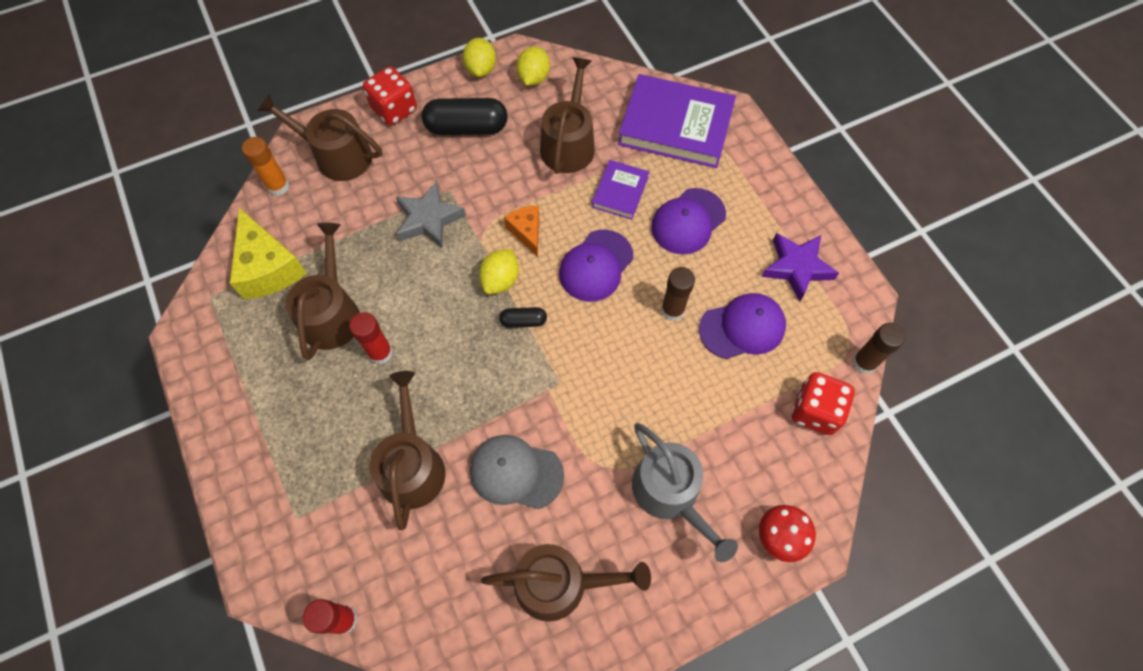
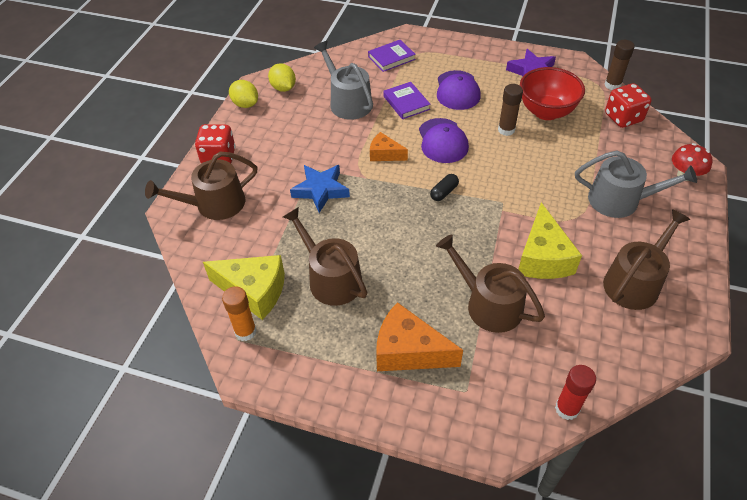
camera: 45 degrees left, 15 degrees down
orange glue stick [242,137,290,196] -> orange glue stick moved to [222,286,257,341]
red glue stick [349,312,393,364] -> none
grey star [396,181,466,248] -> blue star [290,165,350,213]
black capsule [422,98,508,135] -> none
grey cap [470,435,564,509] -> yellow cheese [518,203,582,279]
yellow lemon [479,249,519,294] -> none
brown watering can [540,57,595,174] -> grey watering can [314,41,373,120]
purple book [618,74,736,168] -> purple book [368,40,416,72], size x0.52
purple cap [699,293,786,359] -> red bowl [520,67,585,120]
none -> orange cheese [376,302,463,371]

